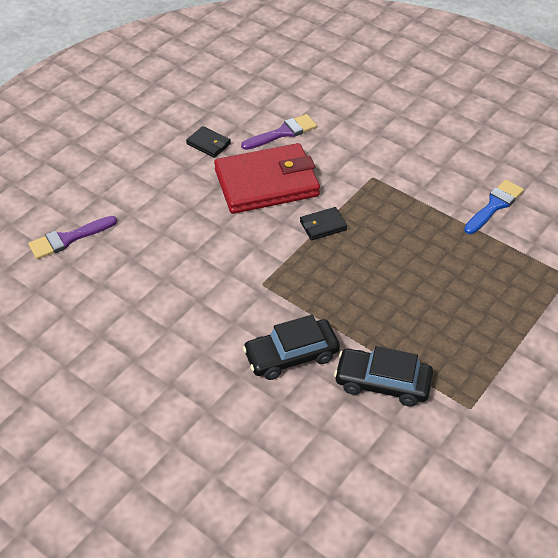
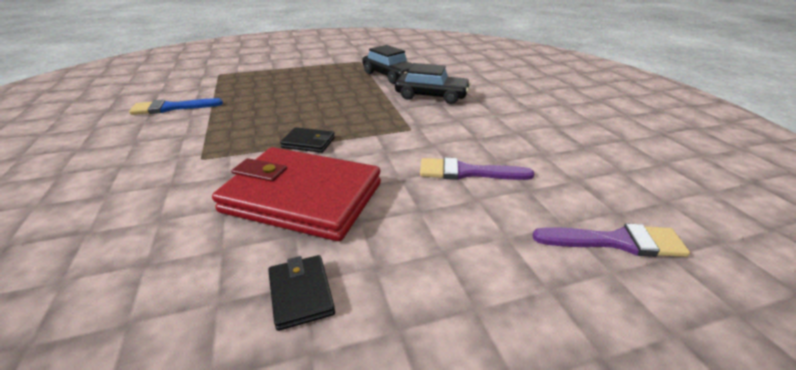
camera: 145 degrees left, 15 degrees down
purple brush [241,114,317,150] -> purple brush moved to [420,157,534,180]

